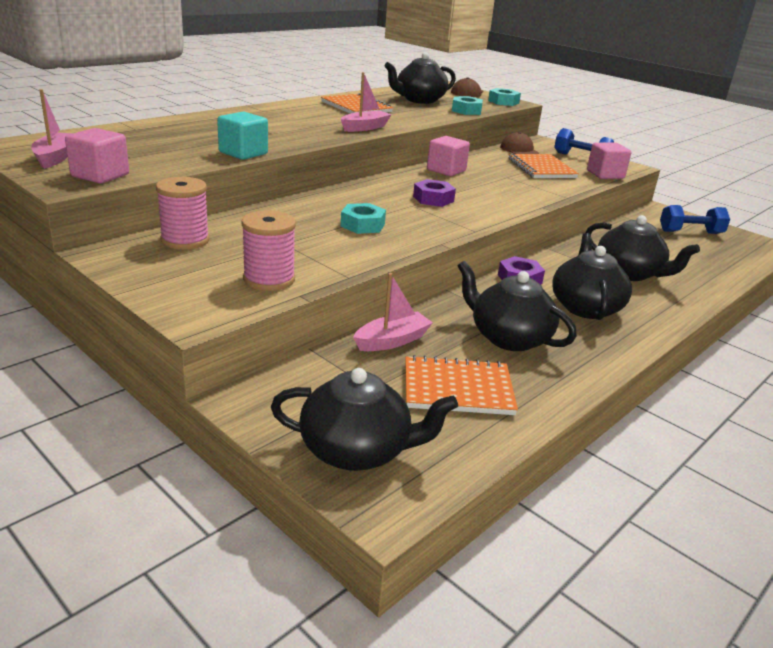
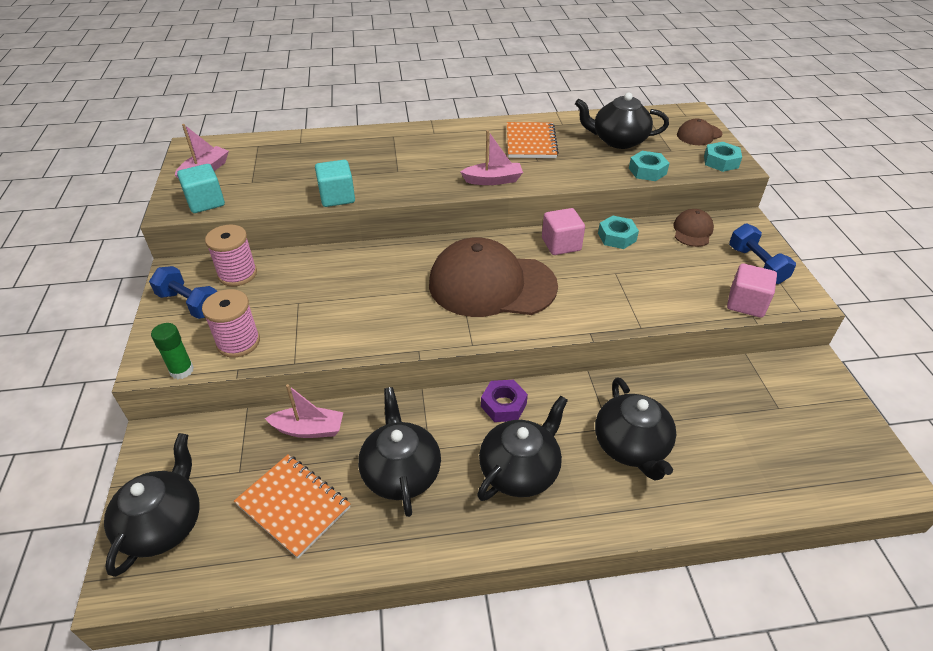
camera: 40 degrees right, 15 degrees up
pink cube [65,128,129,183] -> turquoise cube [177,164,225,213]
black teapot [271,368,458,471] -> black teapot turned 120 degrees counterclockwise [104,433,200,577]
turquoise nut [341,203,386,234] -> turquoise nut moved to [598,216,639,249]
purple nut [413,179,456,207] -> brown cap [429,238,558,317]
orange notebook [509,154,579,178] -> none
blue dumbbell [660,205,730,234] -> blue dumbbell moved to [149,266,217,319]
none -> green glue stick [151,323,194,379]

